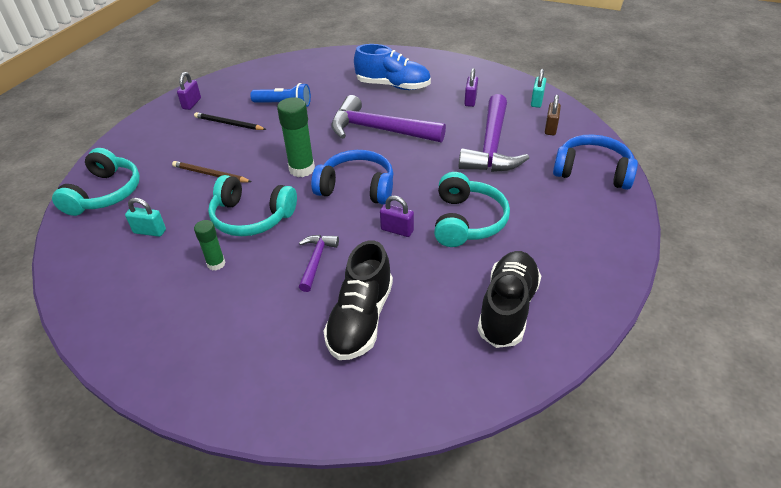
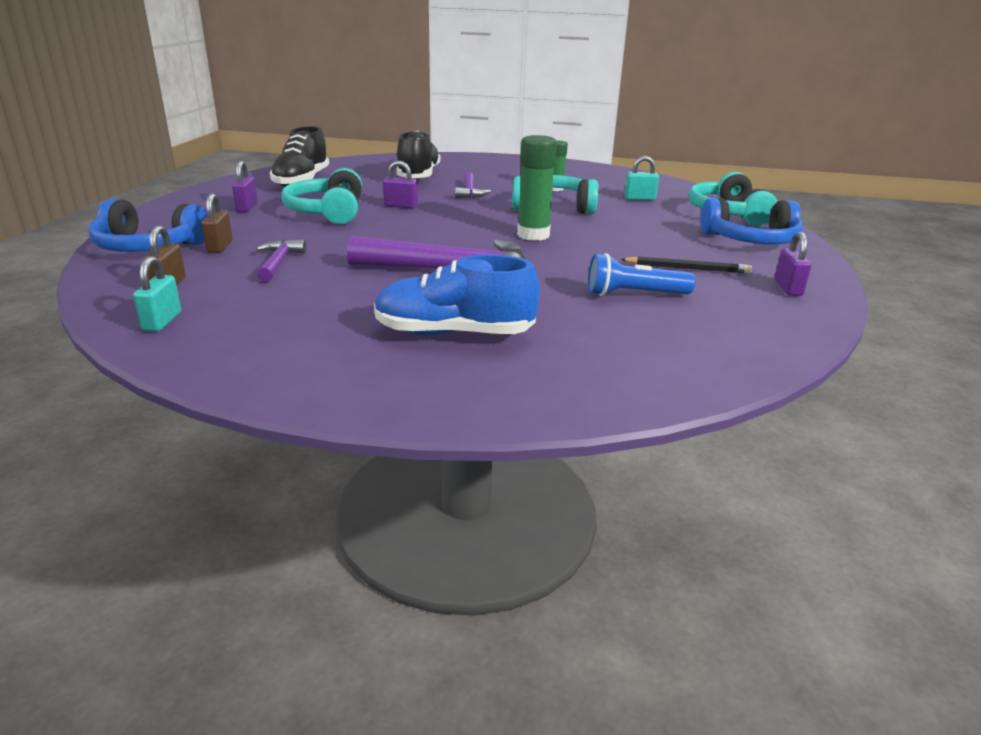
camera: 165 degrees right, 15 degrees down
brown pencil [172,161,252,182] -> none
blue headphones [311,150,393,205] -> blue headphones moved to [701,198,803,244]
purple hammer [459,94,529,172] -> purple hammer [256,239,306,282], size x0.50
purple padlock [464,68,478,107] -> purple padlock moved to [232,161,257,212]
none -> brown padlock [202,193,232,253]

